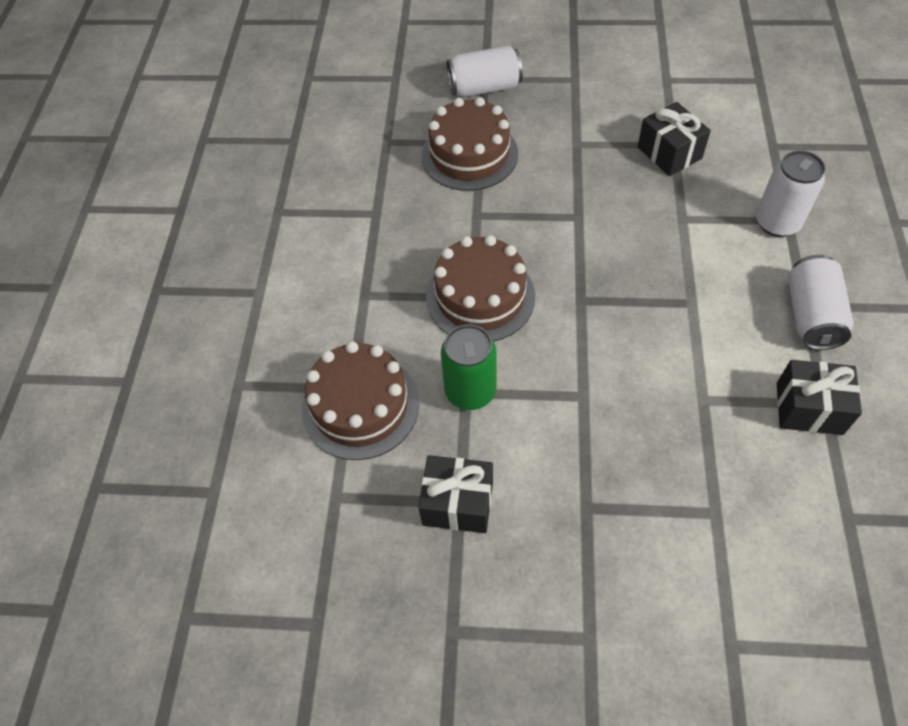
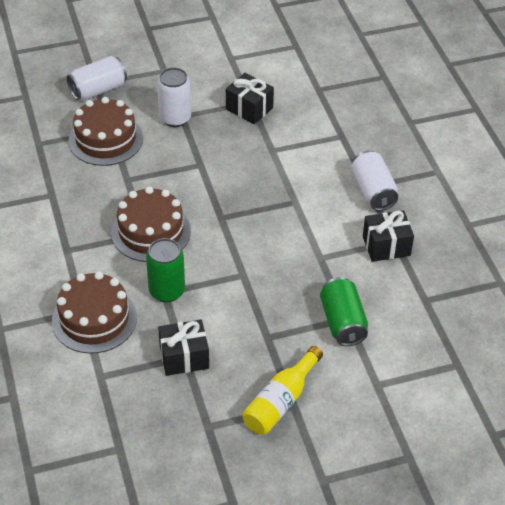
camera: 25 degrees left, 10 degrees down
white can [756,150,826,237] -> white can moved to [157,67,191,127]
none -> yellow bottle [243,346,323,435]
none -> green can [320,277,368,346]

